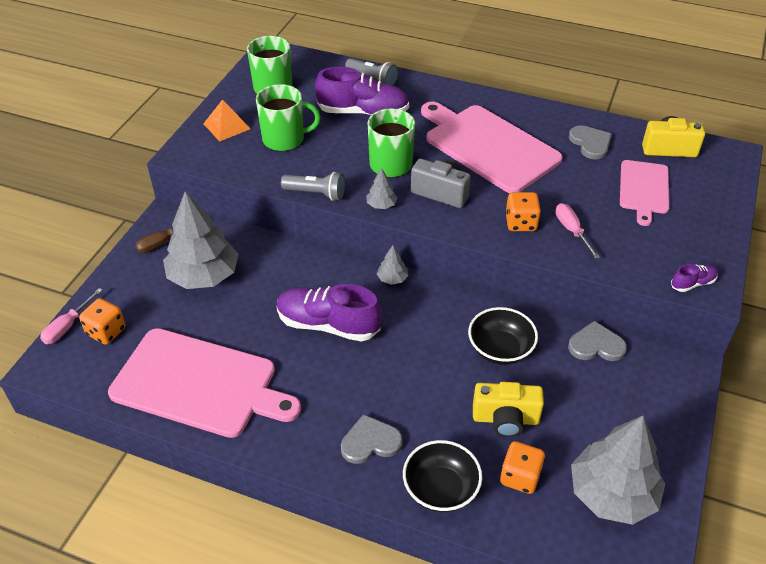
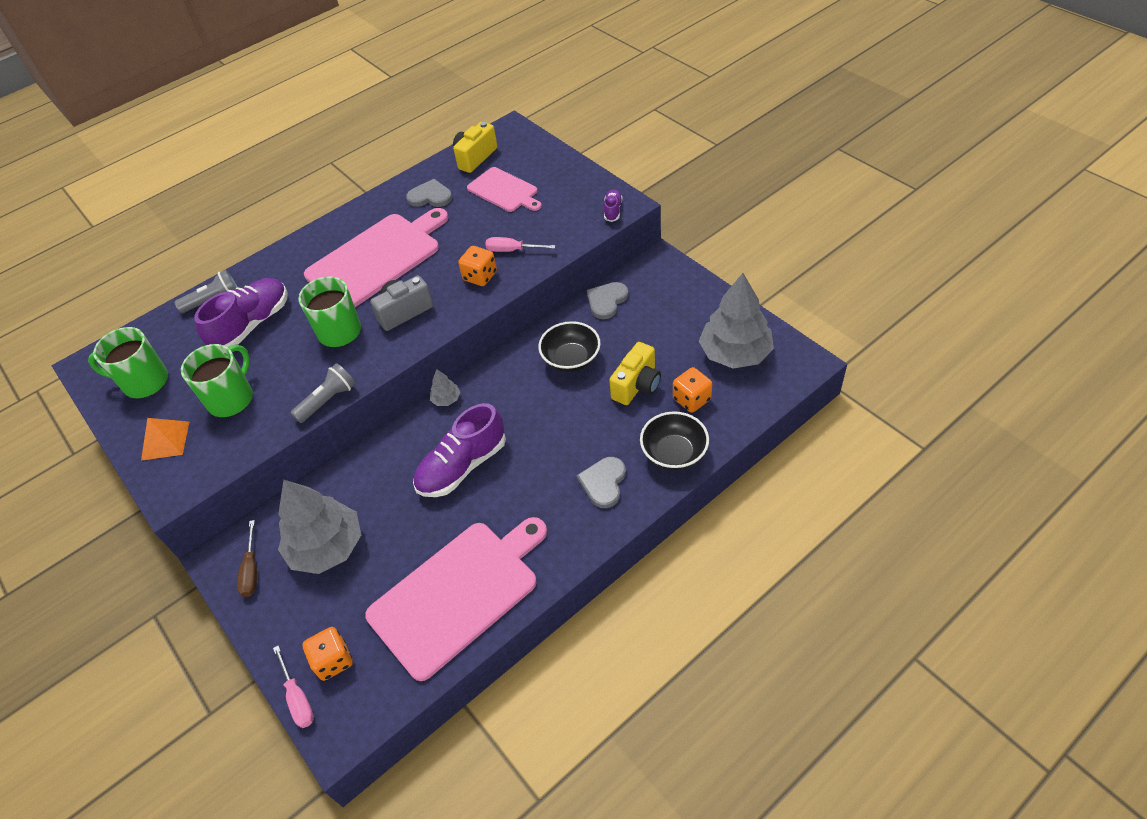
camera: 55 degrees left, 5 degrees up
grey tree [366,168,398,209] -> none
pink cutting board [421,101,563,193] -> pink cutting board turned 150 degrees clockwise [304,208,448,307]

